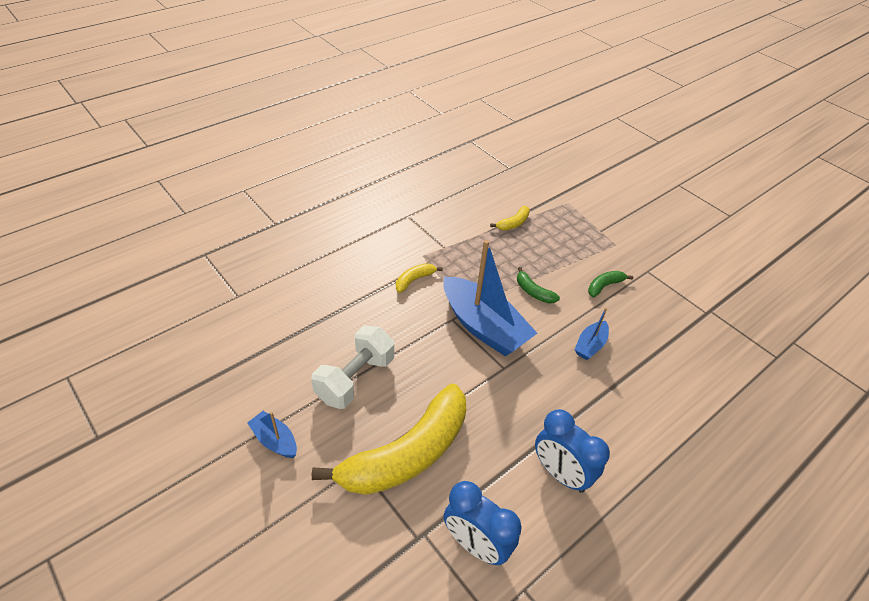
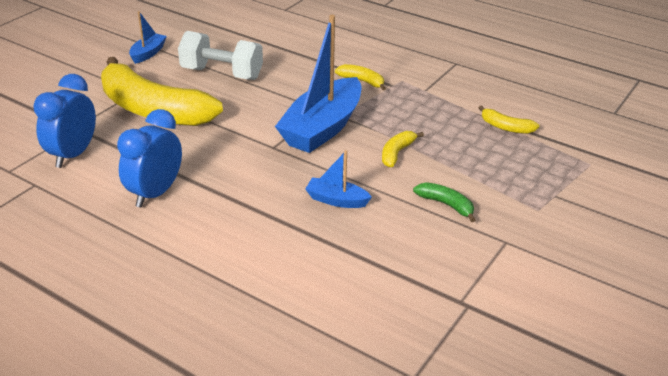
camera: 75 degrees right, 10 degrees down
green banana [517,267,560,303] -> yellow banana [382,131,424,167]

